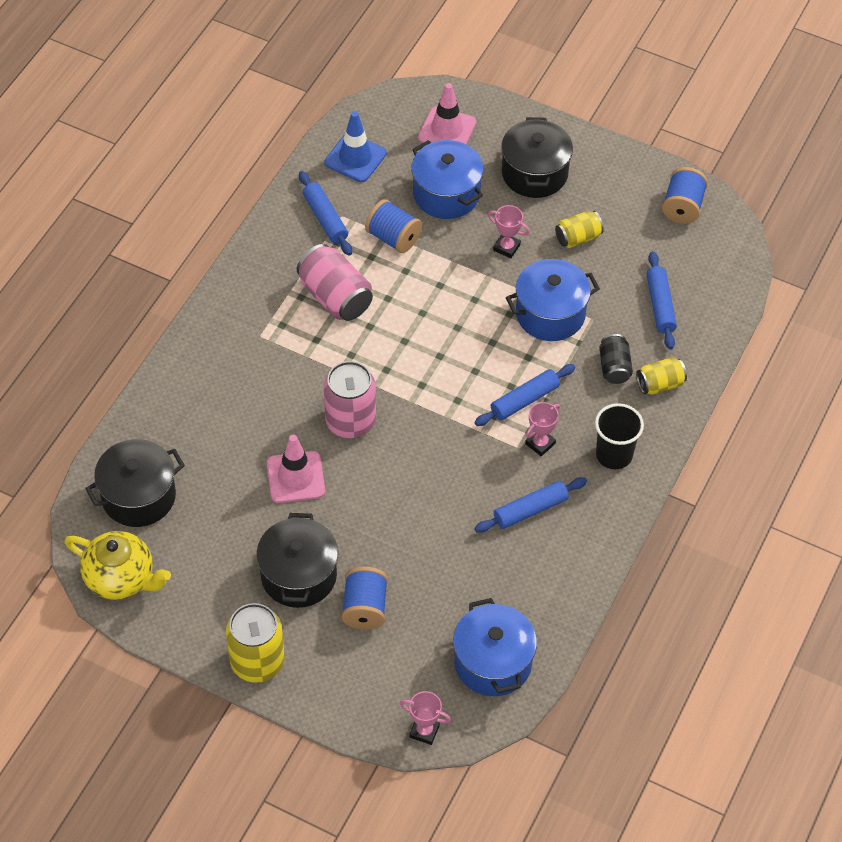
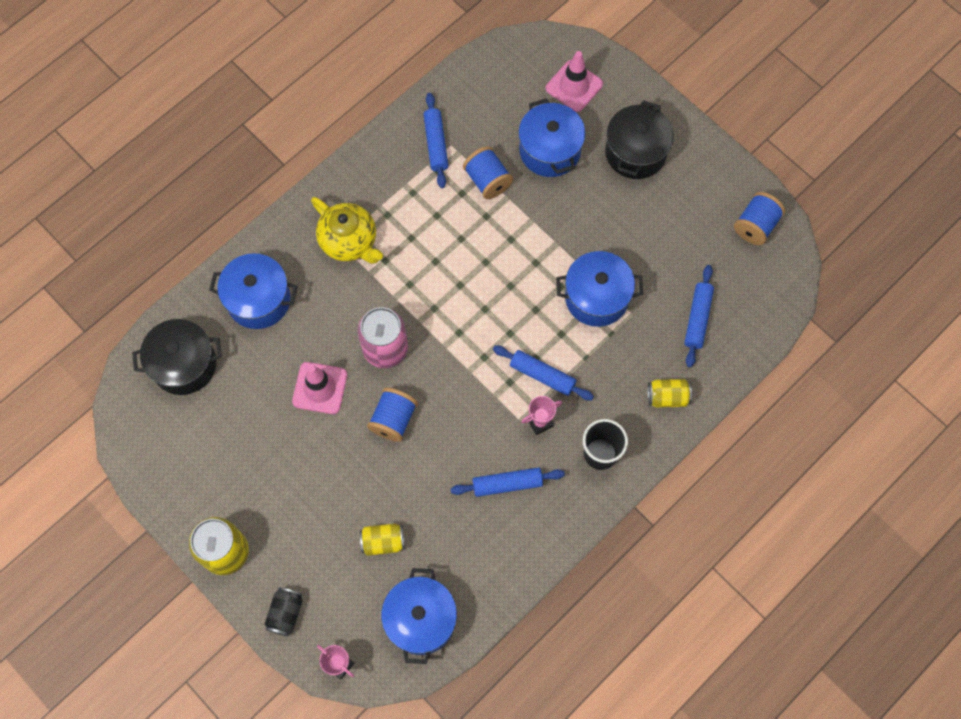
camera: 20 degrees right, 15 degrees up
yellow teapot [64,531,171,600] -> yellow teapot moved to [311,197,383,264]
black pot [256,513,338,608] -> none
pink can [297,244,373,321] -> none
blue traffic cone [325,111,386,182] -> none
blue spool [342,567,388,630] -> blue spool moved to [367,388,418,442]
blue rolling pin [475,364,575,426] -> blue rolling pin turned 45 degrees clockwise [493,346,594,400]
pink trophy [488,205,530,258] -> none
yellow can [555,211,604,248] -> yellow can moved to [360,523,405,556]
black can [599,334,633,384] -> black can moved to [265,587,303,636]
none -> blue pot [209,253,298,329]

